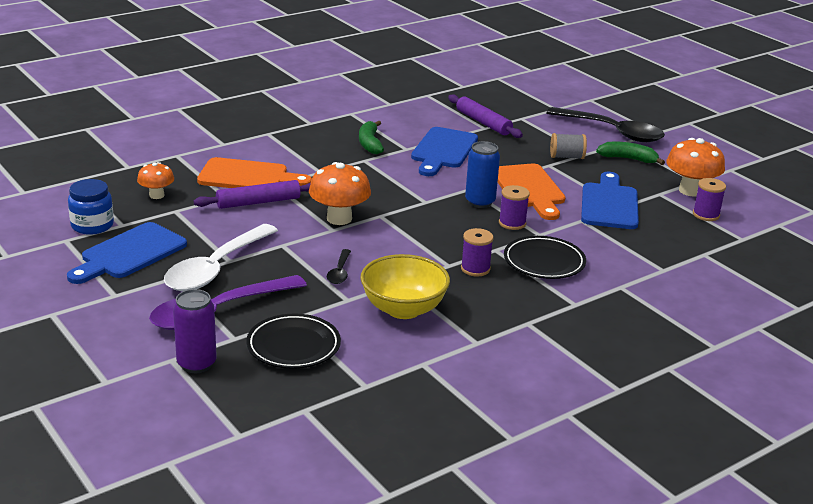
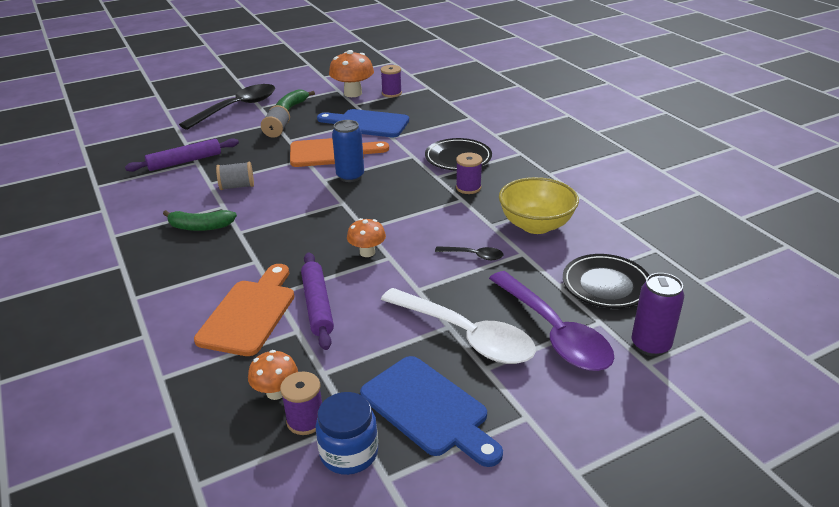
camera: 80 degrees left, 5 degrees up
orange mushroom [309,162,371,225] -> orange mushroom [347,218,386,257], size x0.60
blue cutting board [411,127,478,176] -> grey spool [216,162,254,190]
purple spool [499,185,530,230] -> purple spool moved to [280,372,322,435]

